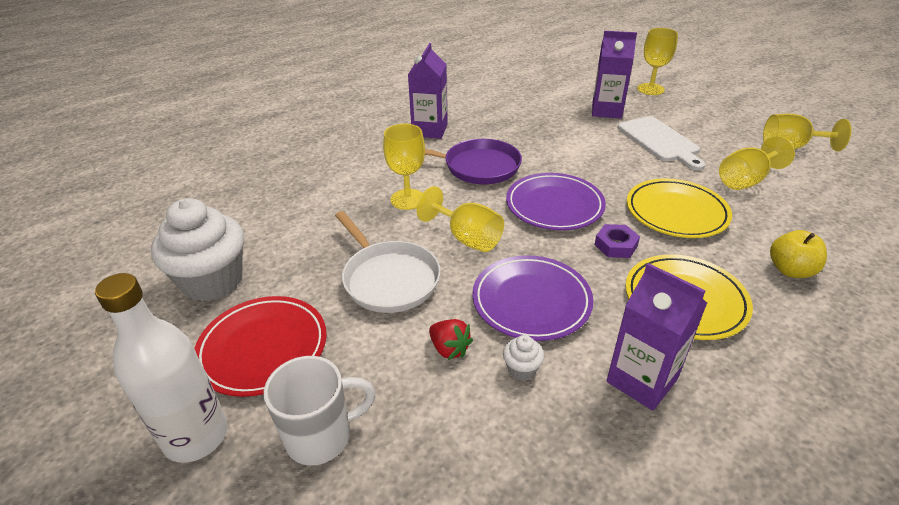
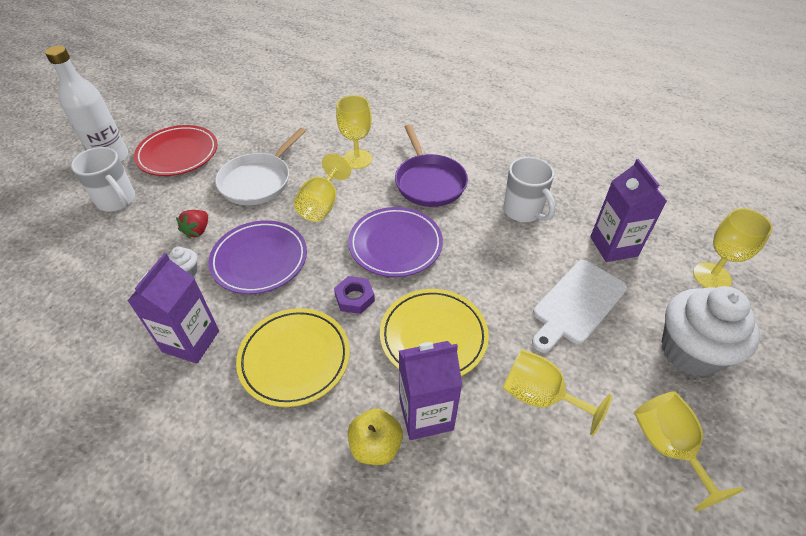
camera: 65 degrees right, 10 degrees up
white cupcake [151,198,244,302] -> white cupcake moved to [661,286,760,377]
purple carton [408,43,448,139] -> purple carton moved to [399,341,462,440]
none -> white mug [504,157,555,222]

